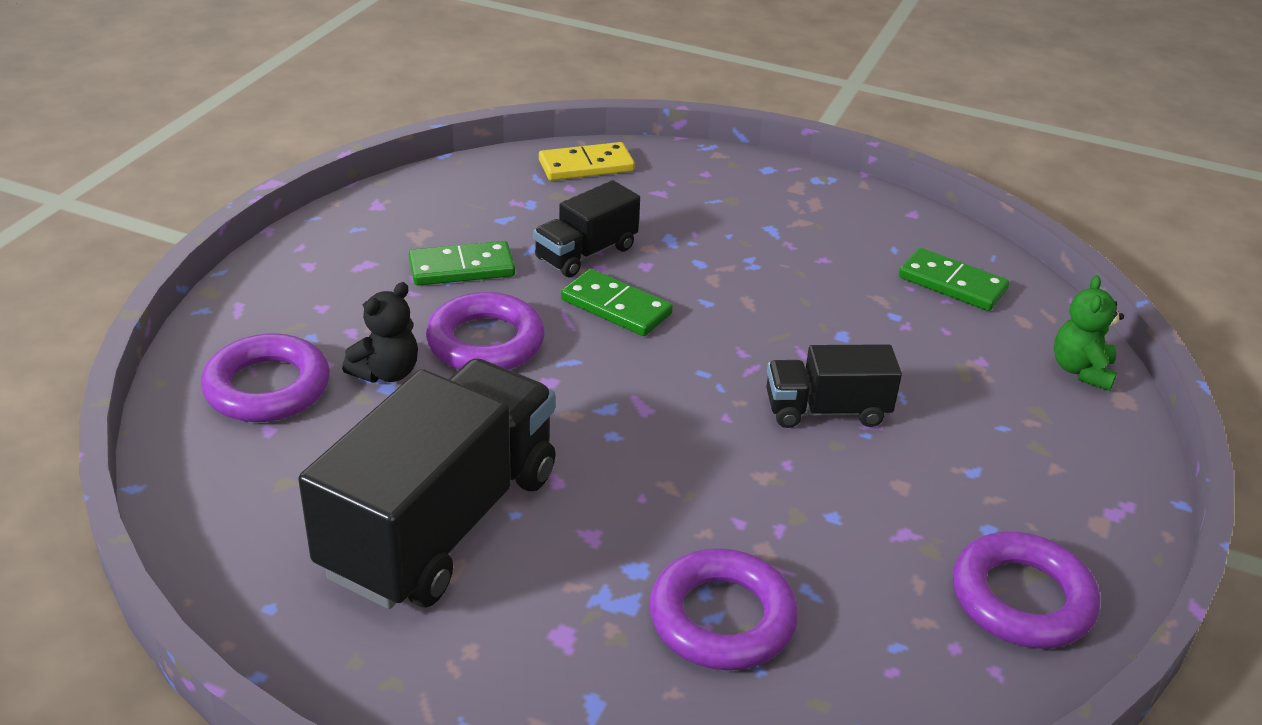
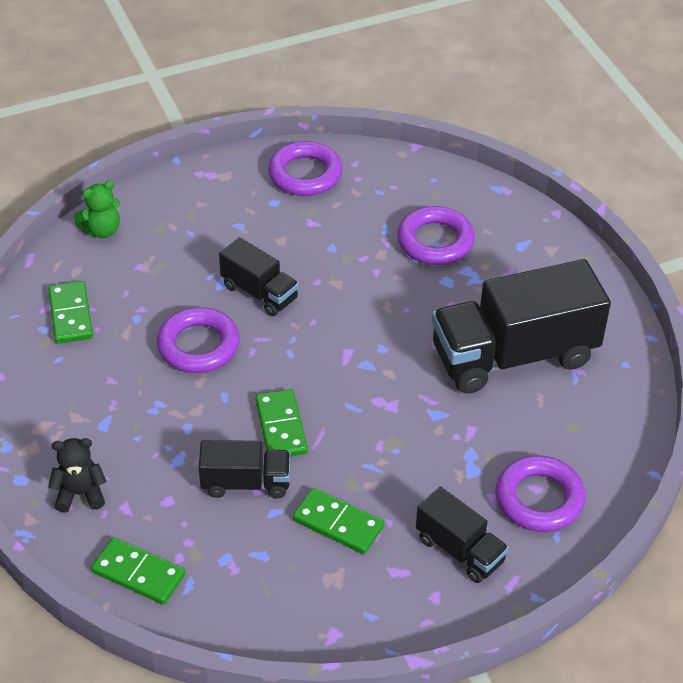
camera: 135 degrees left, 10 degrees up
black teddy bear [342,282,418,382] -> black teddy bear moved to [48,438,107,513]
purple ring [426,292,545,370] -> purple ring moved to [157,307,240,373]
yellow domino [539,142,635,181] -> green domino [91,537,185,605]
none -> black truck [416,487,509,583]

